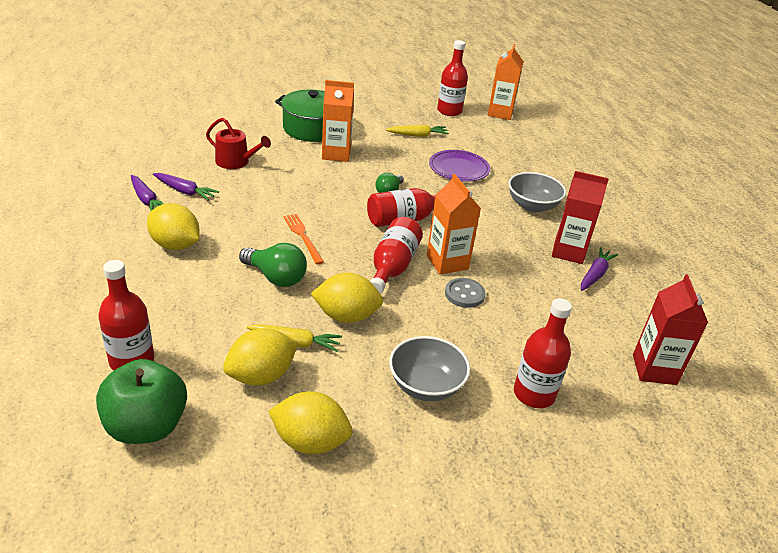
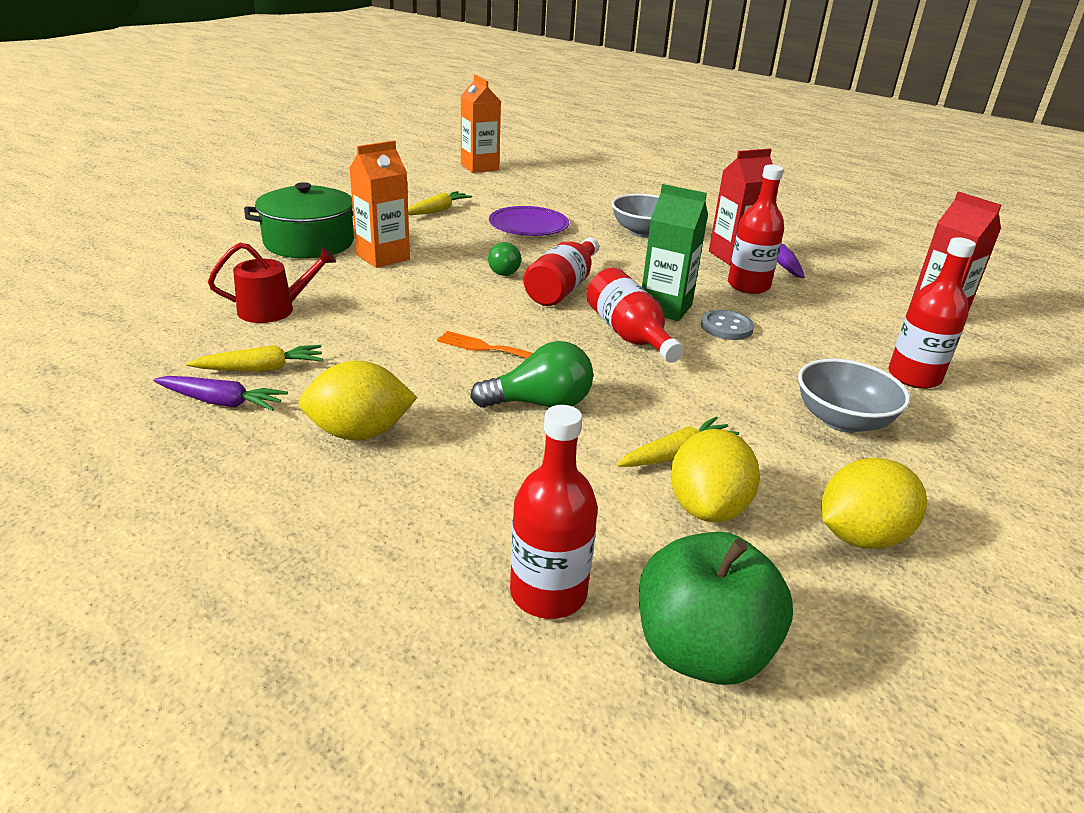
camera: 40 degrees left, 5 degrees down
purple carrot [153,173,219,201] -> yellow carrot [186,345,323,372]
yellow lemon [311,273,383,323] -> none
orange carton [427,174,481,275] -> green carton [642,184,708,321]
red bottle [437,40,468,116] -> red bottle moved to [728,165,784,294]

